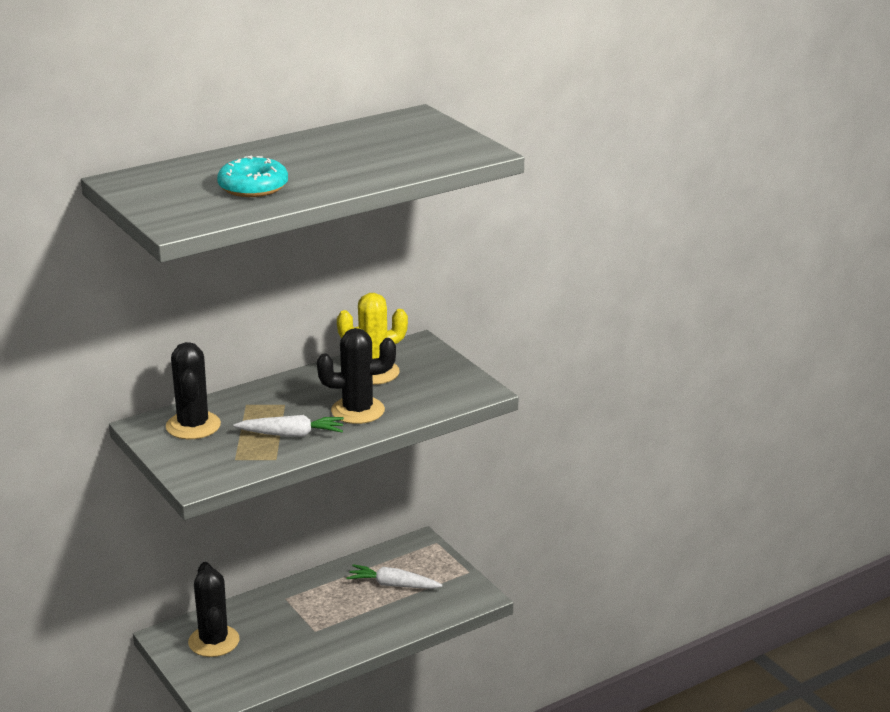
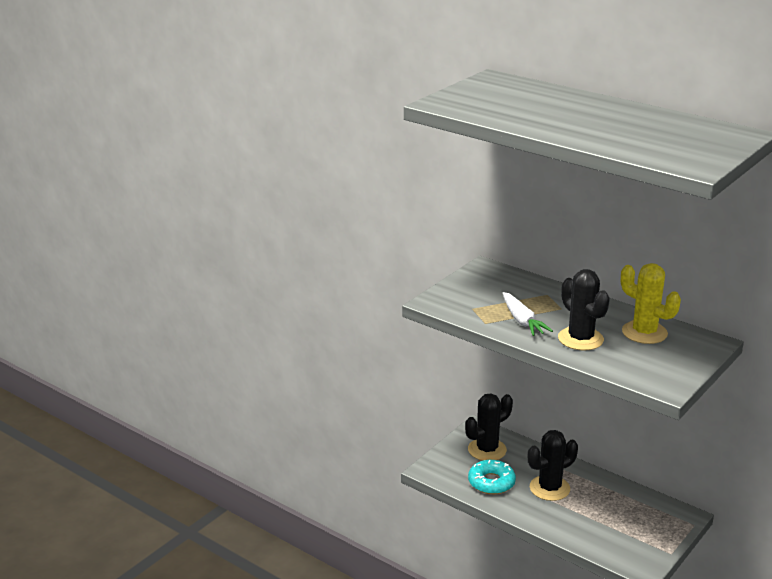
camera: 70 degrees right, 0 degrees up
black cactus [166,342,221,439] -> black cactus moved to [528,430,578,501]
turquoise donut [217,156,288,197] -> turquoise donut moved to [468,460,516,494]
white carrot [346,564,442,589] -> none

